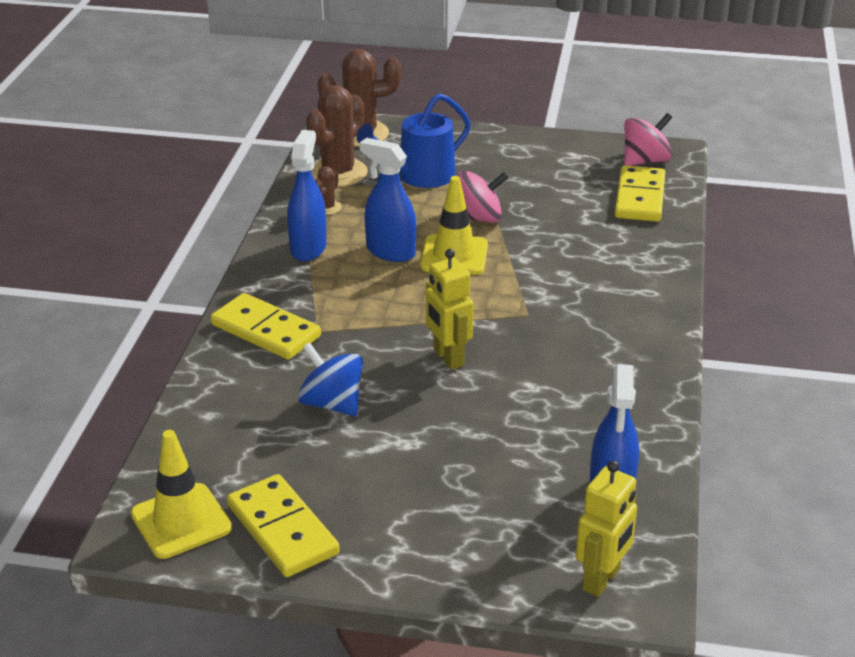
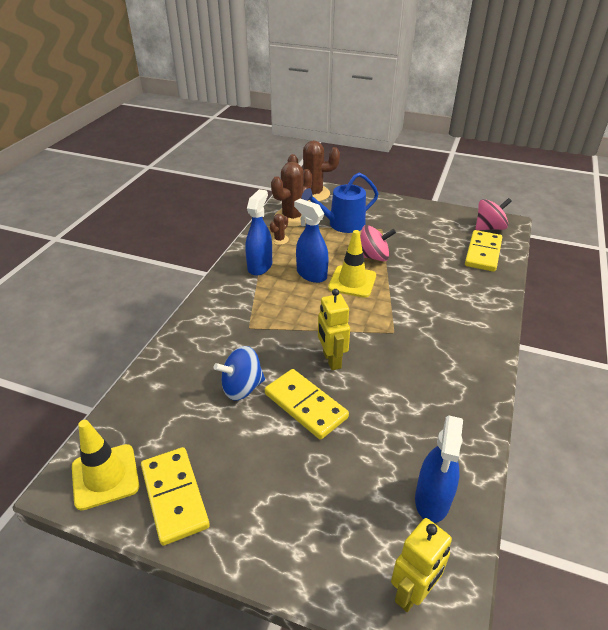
camera: 10 degrees right, 5 degrees up
yellow domino [211,293,321,360] -> yellow domino moved to [265,369,349,440]
blue spinning top [298,342,363,416] -> blue spinning top turned 75 degrees counterclockwise [214,346,265,401]

